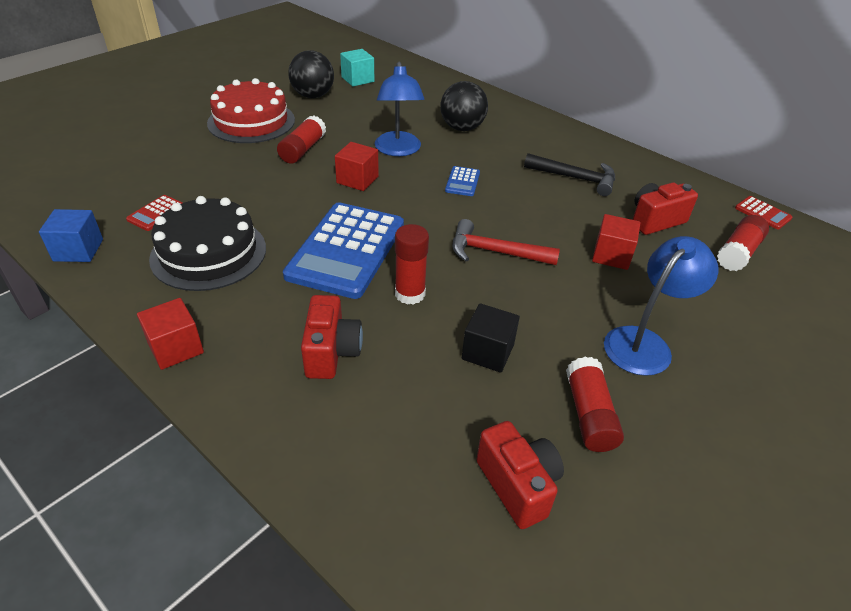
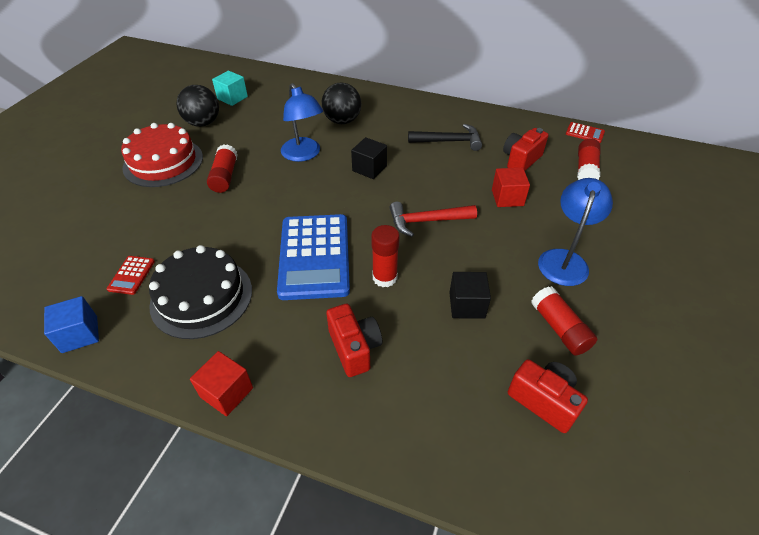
camera: 20 degrees left, 5 degrees up
red cube [335,142,379,191] -> none
blue calculator [445,166,480,196] -> black cube [351,137,387,179]

